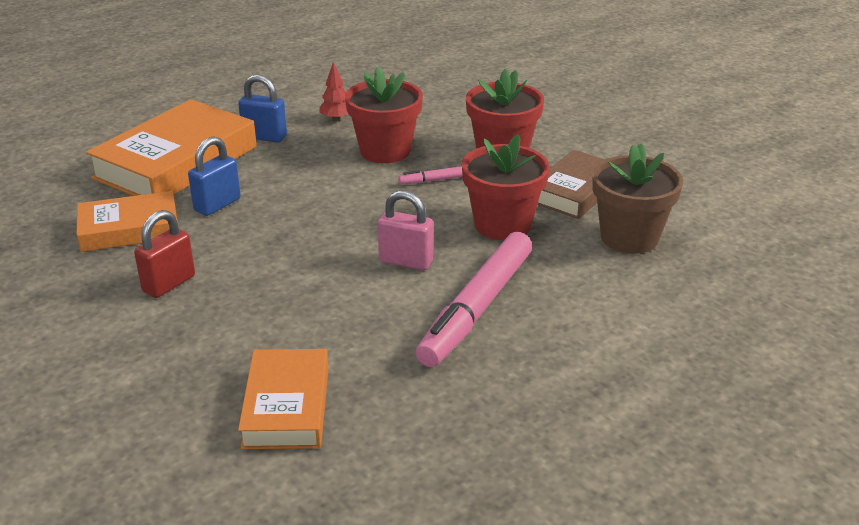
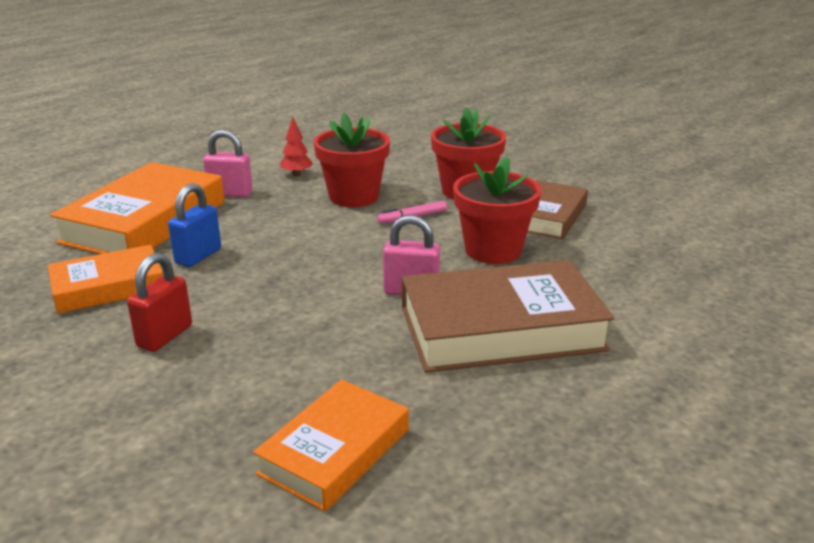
camera: 10 degrees left, 5 degrees down
blue padlock [238,74,287,143] -> pink padlock [203,130,253,197]
orange book [238,349,329,449] -> orange book turned 45 degrees clockwise [253,379,409,511]
pink marker [416,232,532,367] -> brown book [402,260,615,373]
brown flower pot [592,143,683,254] -> none

